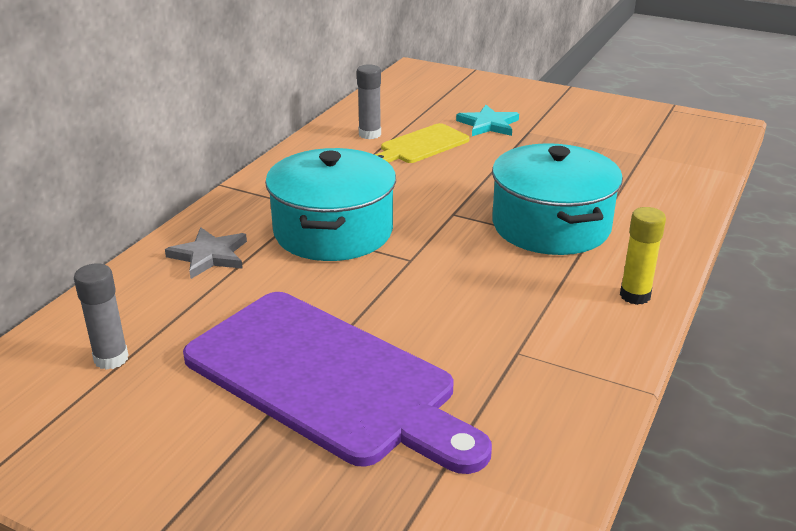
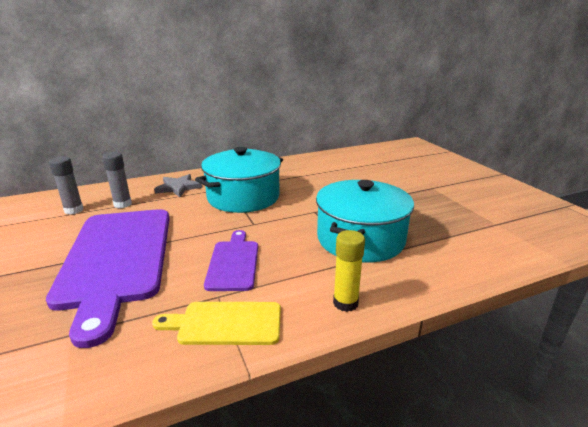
camera: 40 degrees right, 5 degrees down
grey glue stick [357,64,381,139] -> grey glue stick moved to [102,152,132,208]
yellow cutting board [375,123,469,163] -> yellow cutting board moved to [152,302,281,345]
turquoise star [456,105,519,136] -> none
none -> purple cutting board [204,230,258,291]

